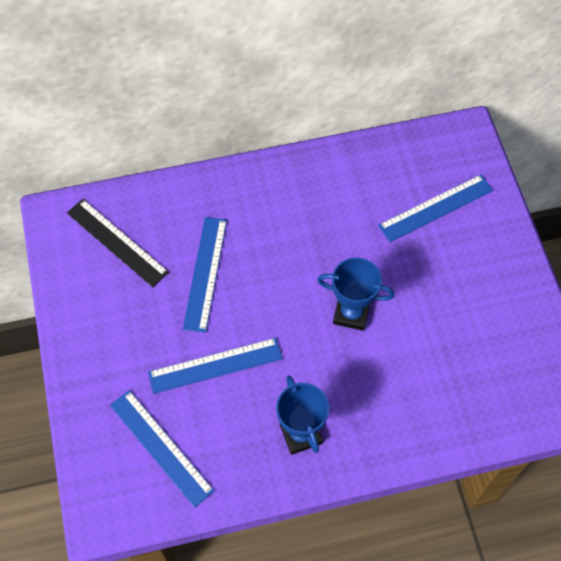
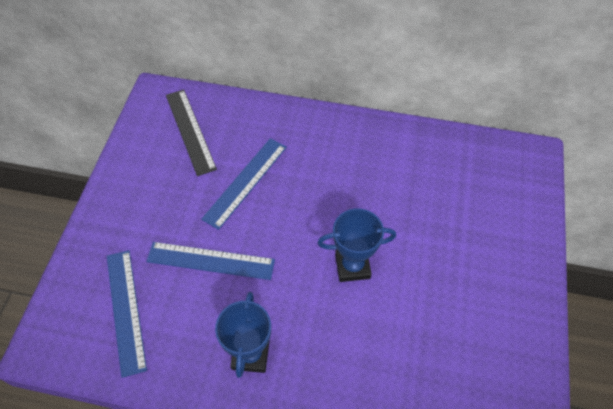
camera: 25 degrees right, 5 degrees down
blue trophy [317,257,395,331] -> blue trophy turned 45 degrees counterclockwise [318,209,396,282]
blue ruler [378,174,493,242] -> none

